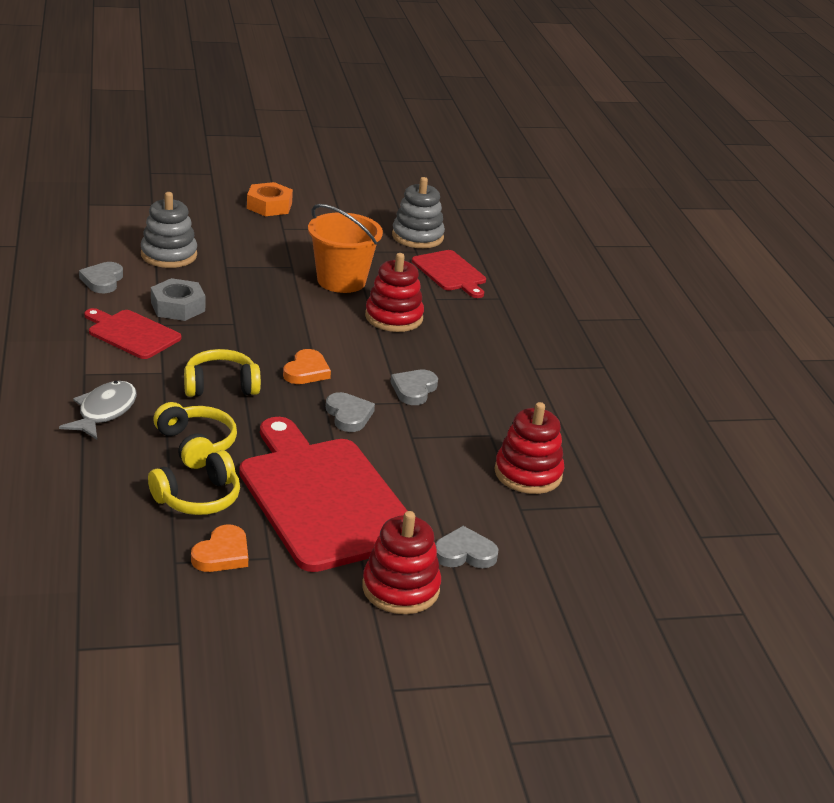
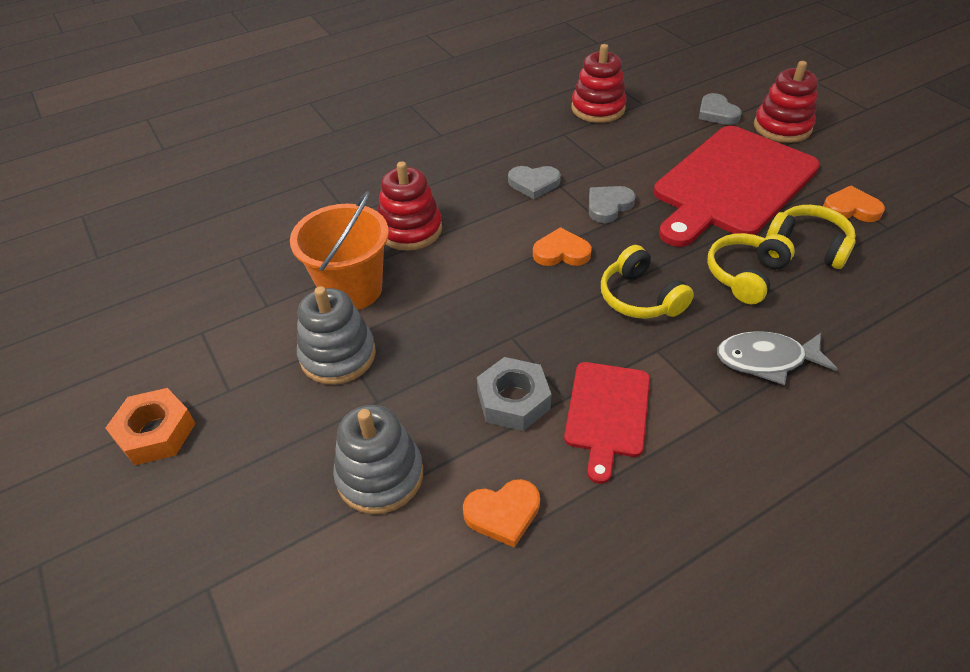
camera: 105 degrees left, 15 degrees up
grey heart [79,262,123,293] -> orange heart [463,479,540,548]
grey stacking toy [392,177,445,248] -> grey stacking toy moved to [297,286,376,385]
red cutting board [412,250,486,298] -> none

